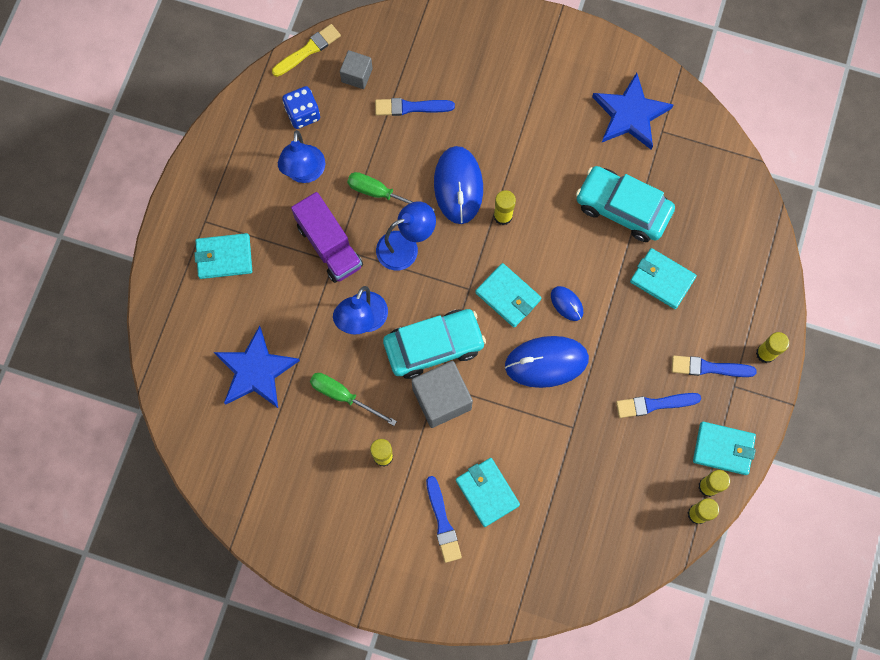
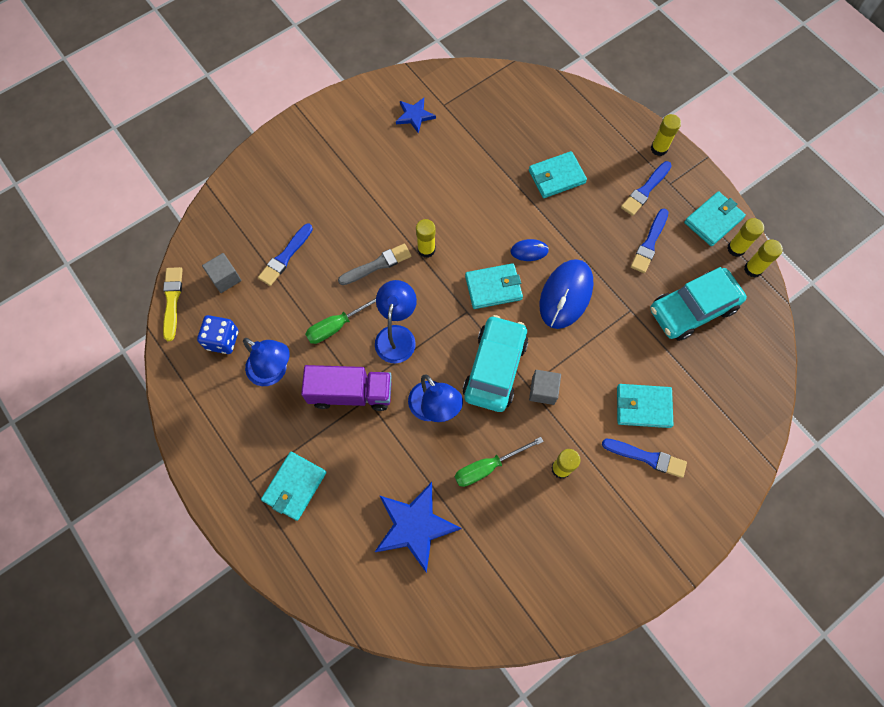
camera: 55 degrees left, 5 degrees down
grey cube [412,361,473,428] -> grey cube [529,370,561,405], size x0.58
blue mouse [434,146,483,224] -> grey brush [338,244,411,285]
turquoise car [576,166,675,242] -> turquoise car moved to [650,267,747,341]
blue star [592,73,674,150] -> blue star [396,98,436,133], size x0.56

